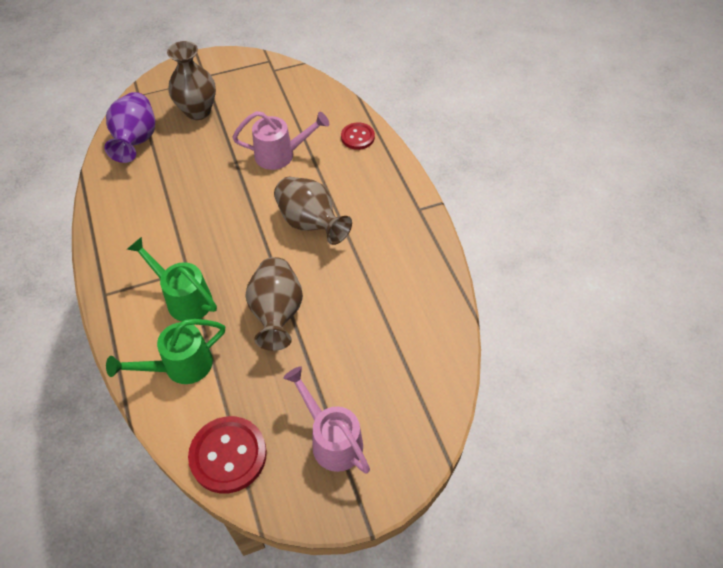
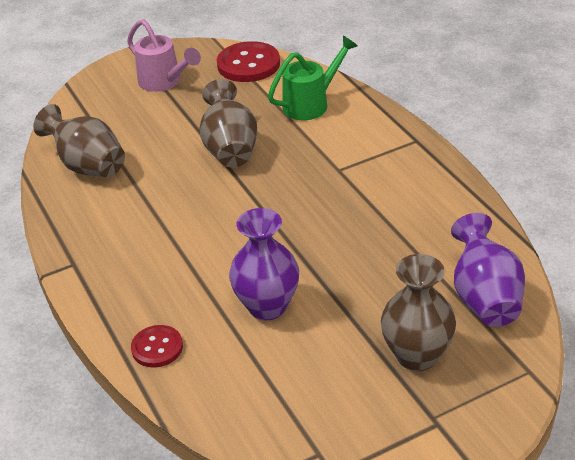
camera: 175 degrees right, 15 degrees down
green watering can [127,237,217,321] -> none
pink watering can [232,111,329,170] -> purple vase [229,208,299,320]
brown vase [274,177,352,245] -> brown vase moved to [33,104,125,177]

